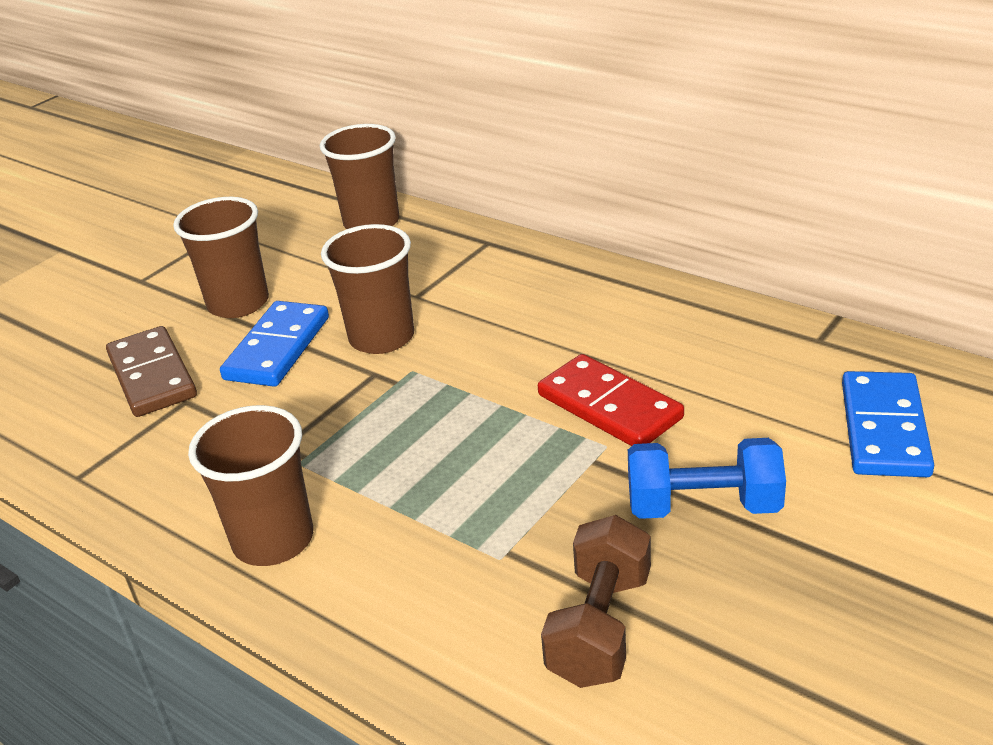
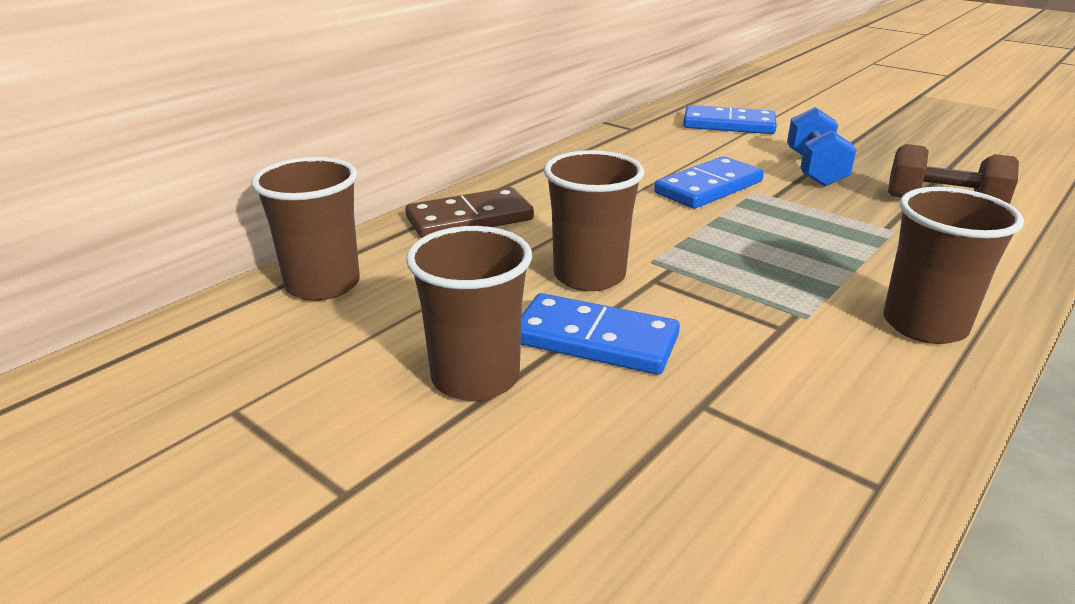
camera: 90 degrees left, 5 degrees down
brown domino [106,326,197,417] -> brown domino moved to [405,187,534,238]
red domino [538,354,684,446] -> blue domino [654,156,764,209]

